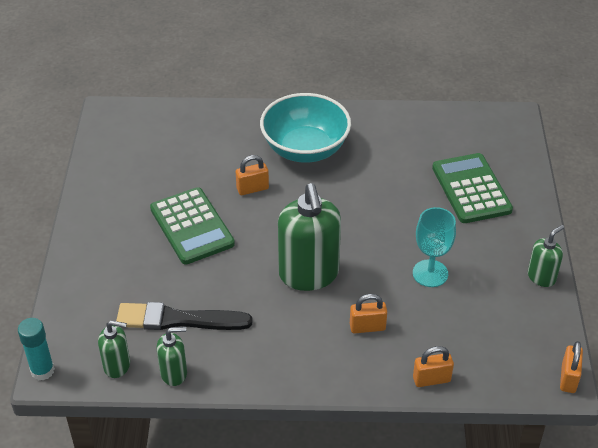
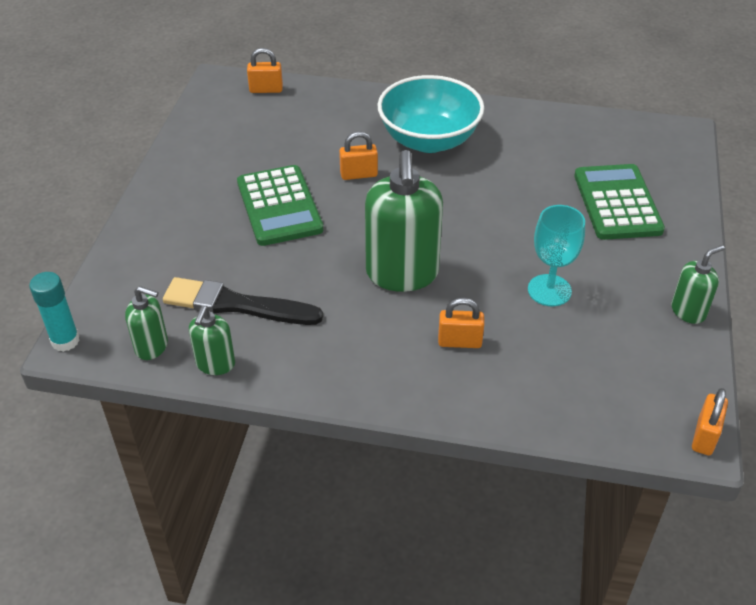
camera: 10 degrees right, 0 degrees up
green soap dispenser [157,327,187,386] -> green soap dispenser turned 105 degrees clockwise [189,306,235,375]
orange padlock [413,346,454,387] -> orange padlock moved to [247,48,283,93]

